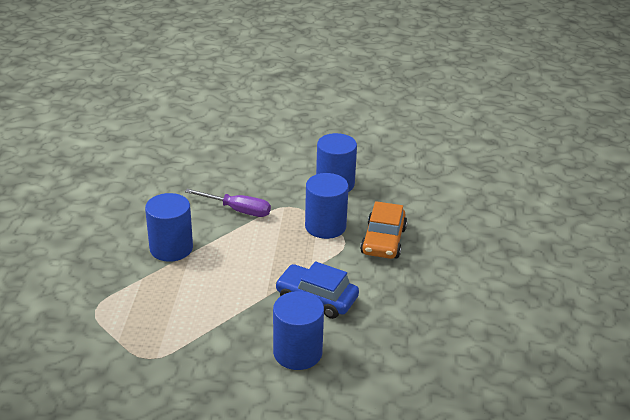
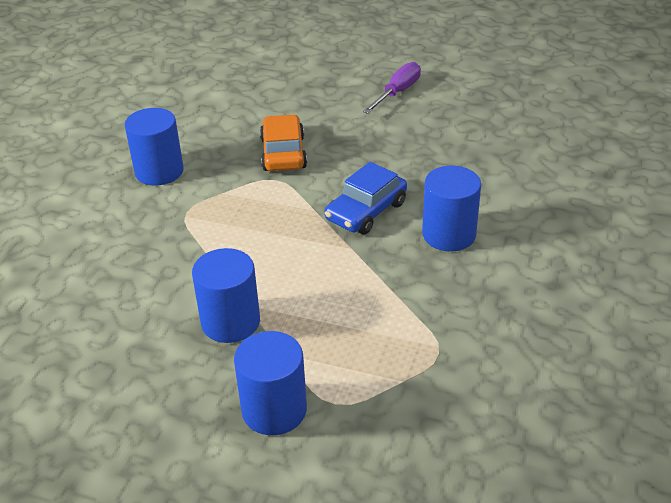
camera: 75 degrees left, 5 degrees up
purple screwdriver [185,189,271,217] -> purple screwdriver moved to [363,62,421,114]
blue cylinder [305,173,349,239] -> blue cylinder moved to [234,331,307,435]
orange car [360,201,407,259] -> orange car turned 120 degrees counterclockwise [260,114,307,171]

